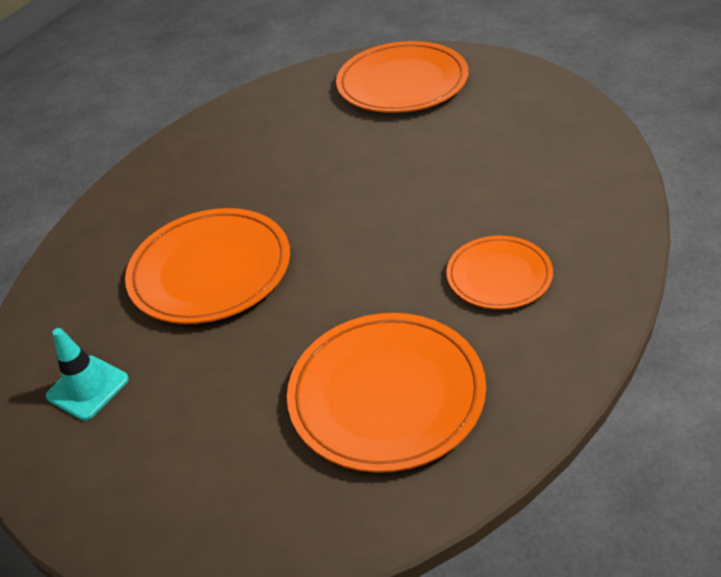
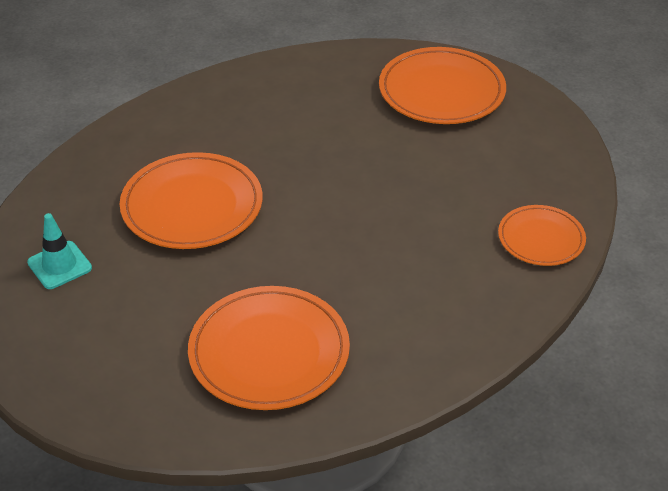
camera: 15 degrees right, 0 degrees up
orange plate [446,236,553,309] -> orange plate moved to [498,205,586,266]

